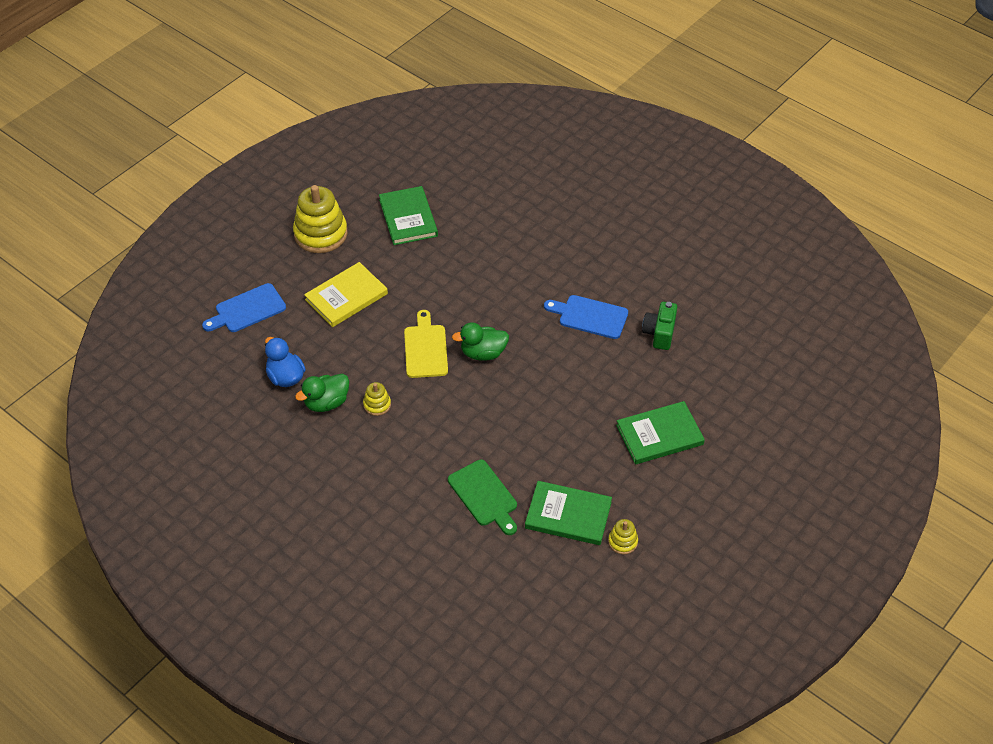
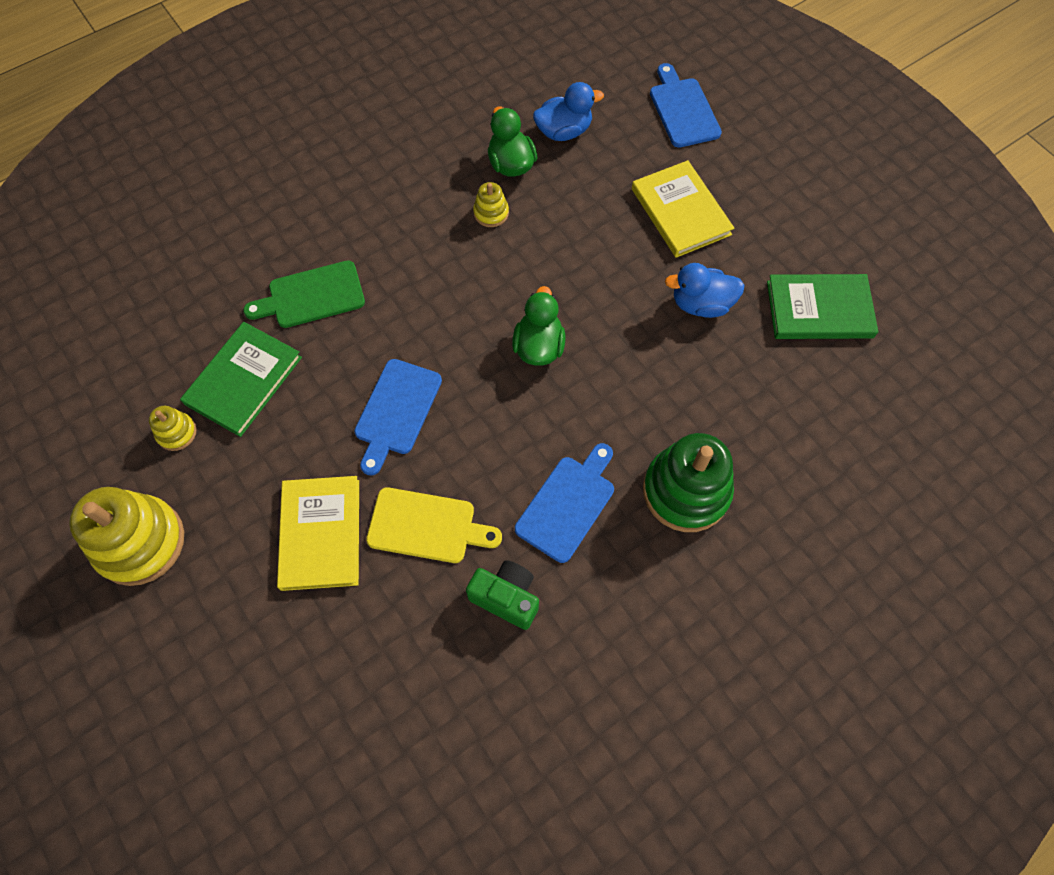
camera: 105 degrees right, 15 degrees up
yellow stacking toy [293,185,348,253] -> yellow stacking toy moved to [69,487,184,586]
yellow cutting board [404,310,448,378] -> yellow cutting board moved to [366,487,502,563]
green book [616,401,705,464] -> yellow book [277,476,359,591]
none -> blue cutting board [354,359,442,476]
none -> green stacking toy [643,433,734,532]
none -> blue duck [665,263,745,318]

